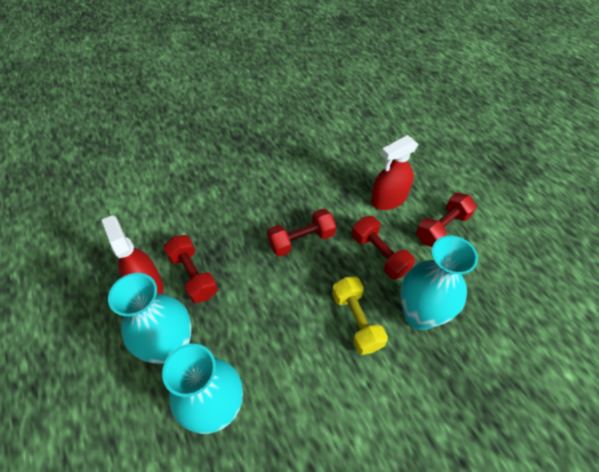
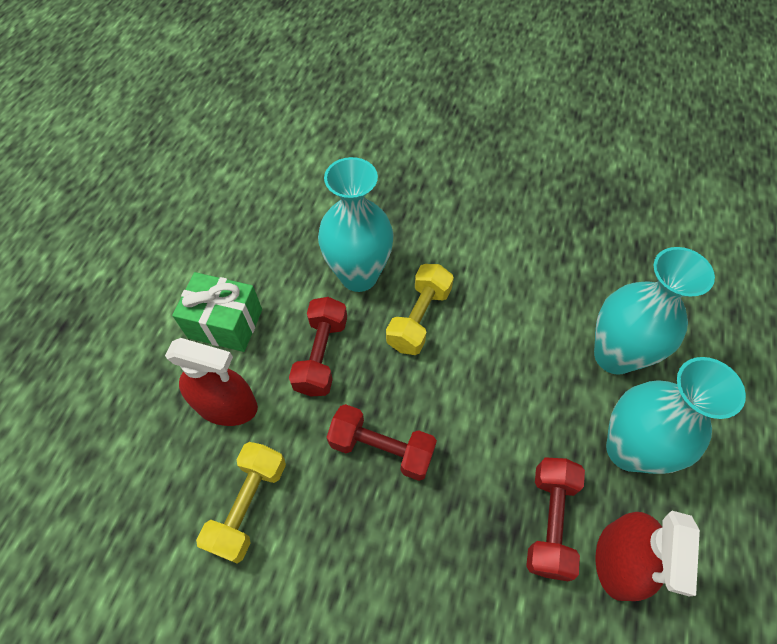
camera: 135 degrees left, 5 degrees up
red dumbbell [416,193,477,247] -> green gift [172,272,262,352]
none -> yellow dumbbell [196,442,286,563]

